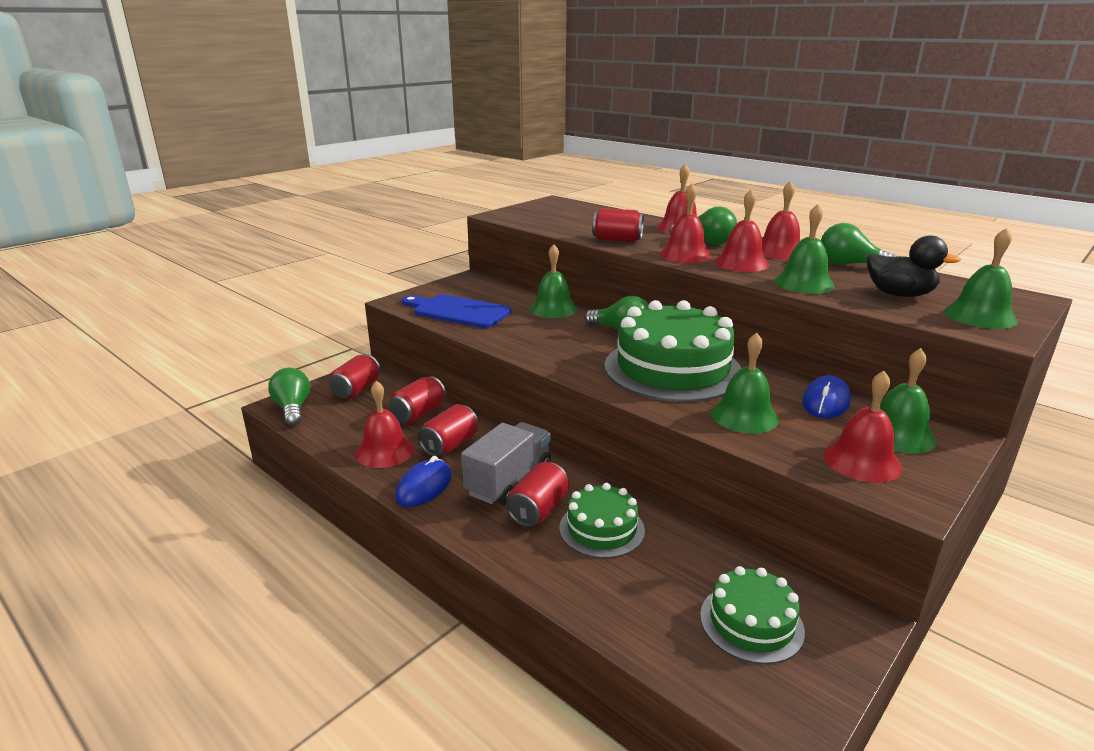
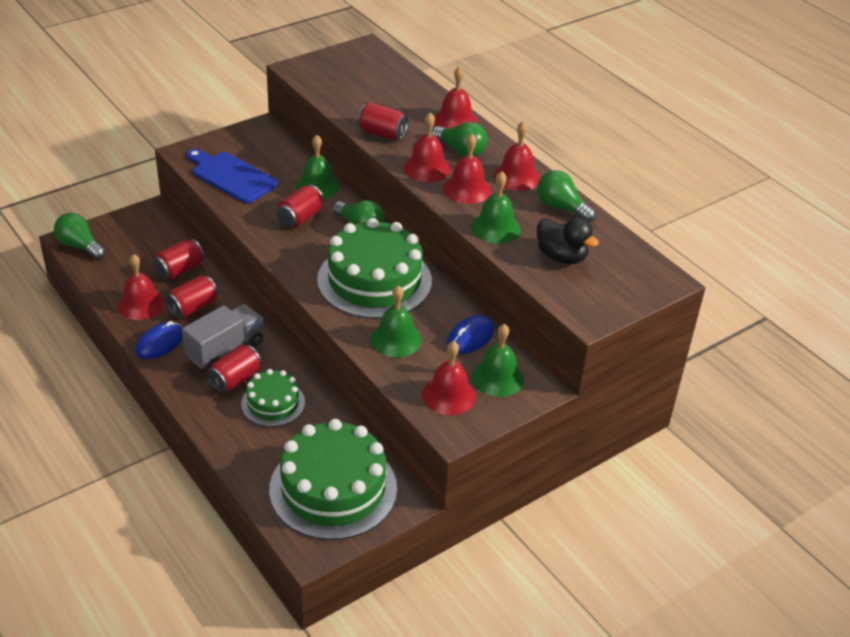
camera: 10 degrees right, 15 degrees up
green light bulb [268,368,310,426] -> green light bulb turned 45 degrees counterclockwise [54,213,105,259]
red can [329,354,380,399] -> red can moved to [276,185,324,228]
green cake [700,566,805,664] -> green cake [269,419,397,540], size x1.88
green bell [944,228,1018,329] -> none

